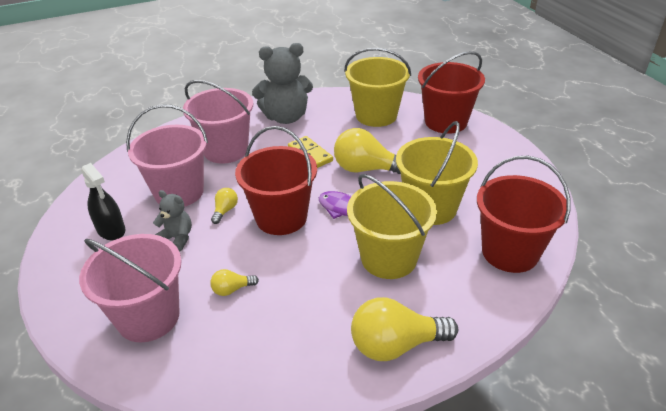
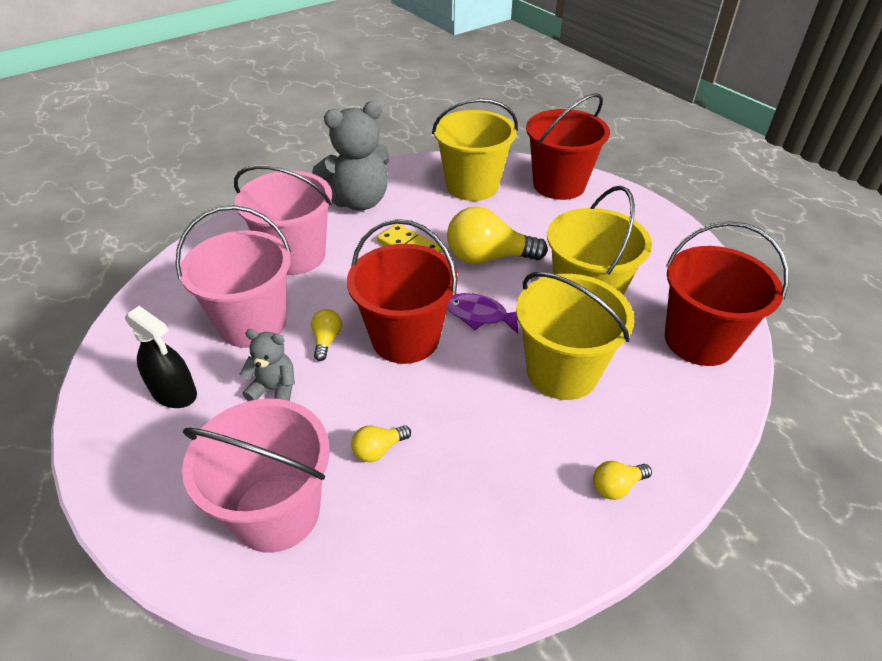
camera: 15 degrees left, 5 degrees up
yellow light bulb [351,297,458,361] -> yellow light bulb [593,461,652,500], size x0.48

